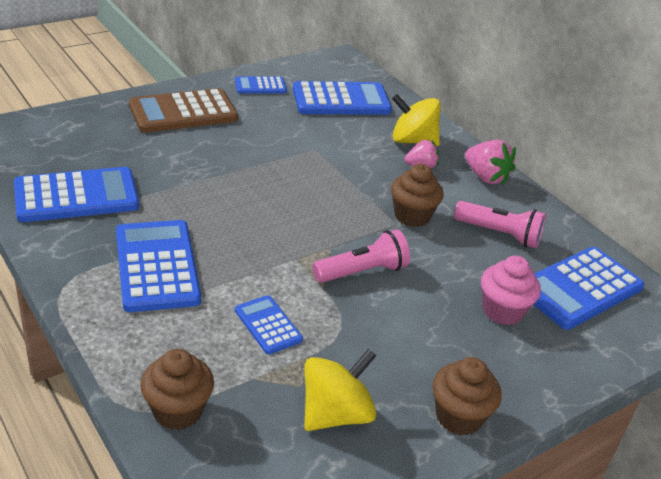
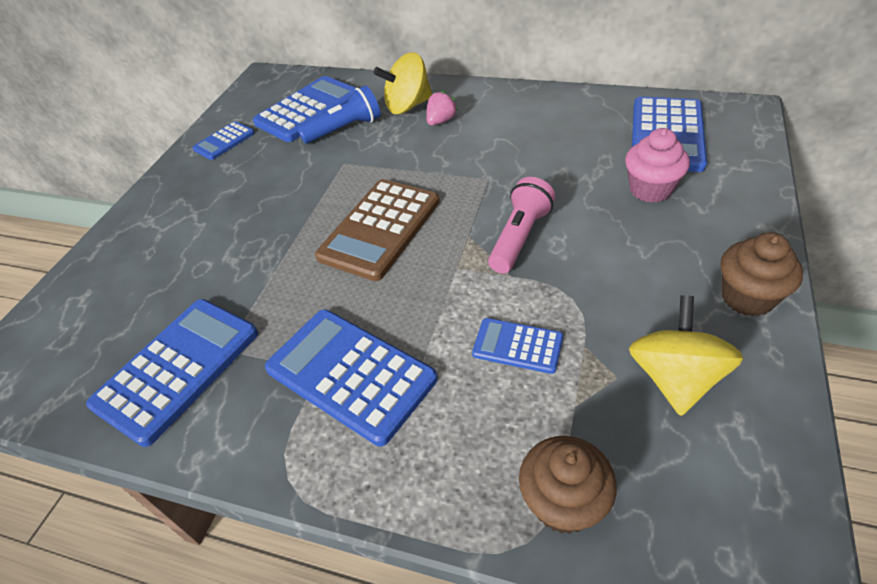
camera: 30 degrees left, 10 degrees up
brown calculator [129,88,238,133] -> brown calculator moved to [315,179,440,281]
brown cupcake [391,164,444,227] -> none
pink flashlight [454,201,546,248] -> none
pink strawberry [465,139,516,185] -> none
none -> blue flashlight [297,85,381,144]

